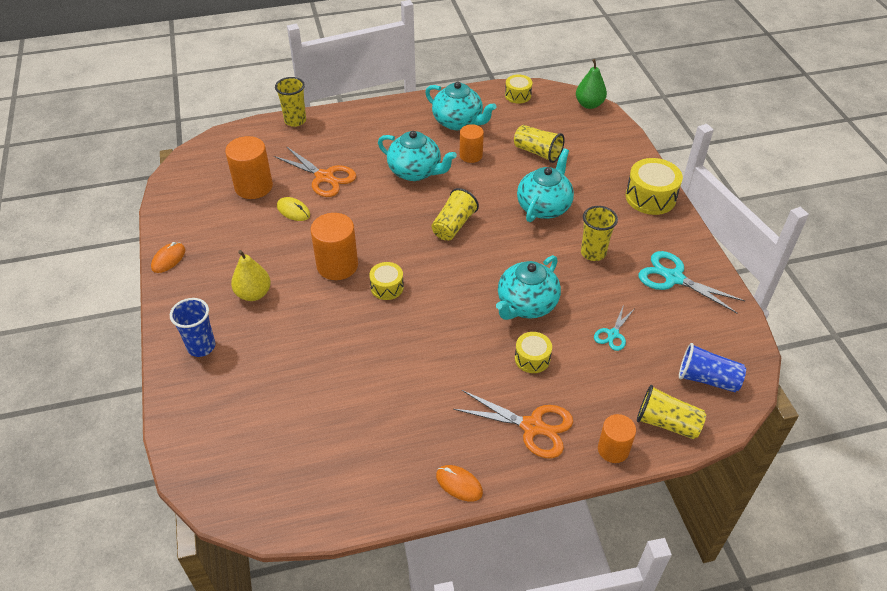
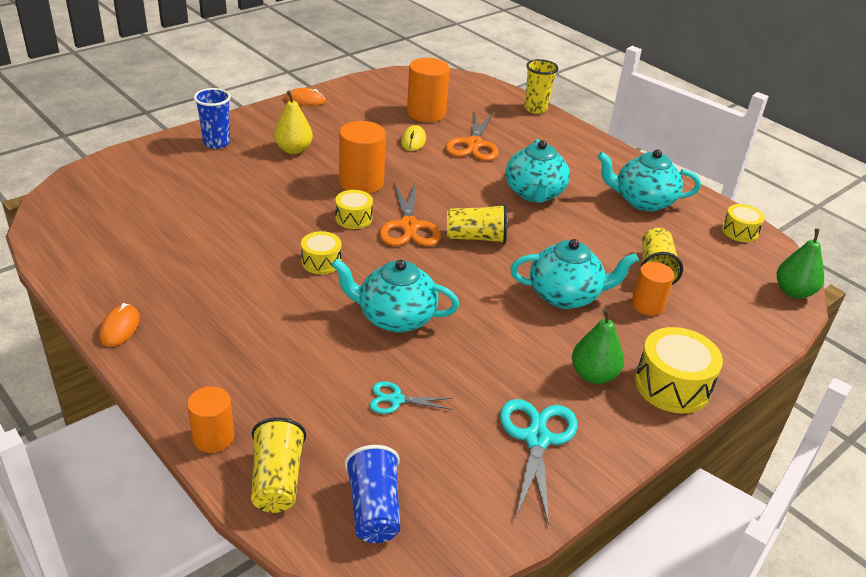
camera: 60 degrees right, 10 degrees down
turquoise teapot [425,82,497,130] -> turquoise teapot turned 90 degrees clockwise [597,150,701,212]
orange scissors [453,390,573,459] -> orange scissors moved to [379,182,441,246]
orange cylinder [460,124,484,163] -> orange cylinder moved to [632,262,674,316]
yellow drum [515,332,552,373] -> yellow drum moved to [301,231,341,274]
yellow cup [581,206,618,261] -> none
none -> green pear [572,308,624,384]

